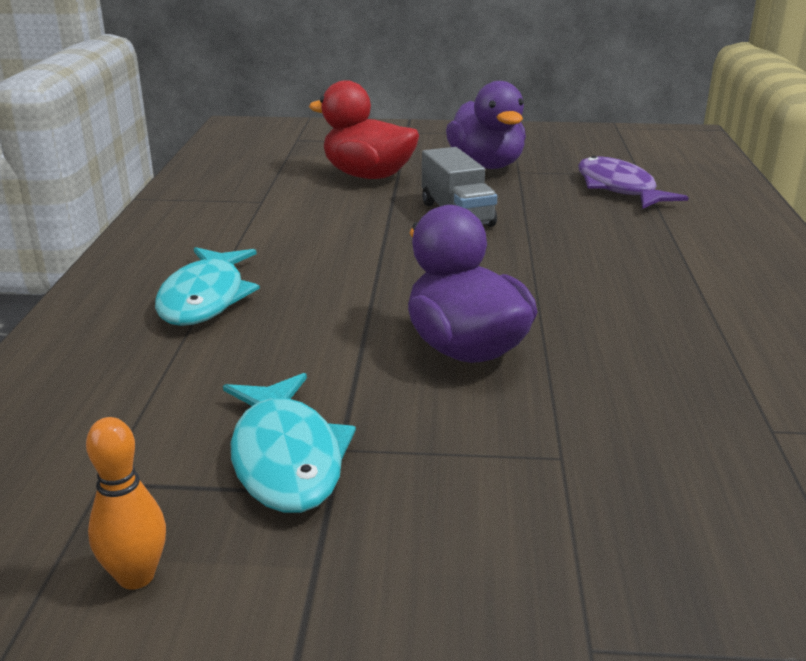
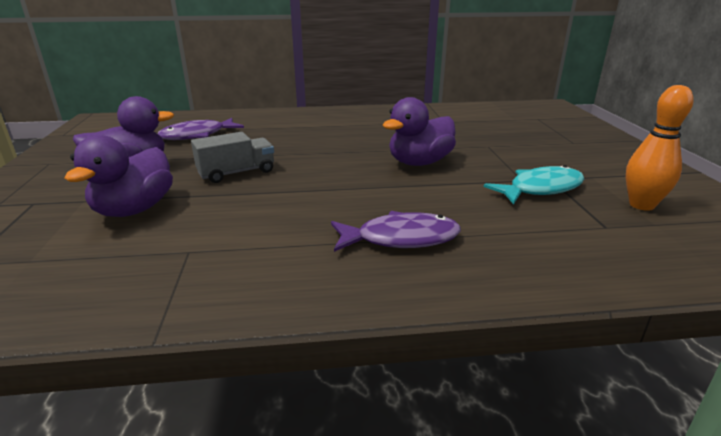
camera: 100 degrees left, 0 degrees up
orange bowling pin [86,417,166,590] -> orange bowling pin [626,85,694,211], size x1.53
turquoise fish [155,247,260,326] -> purple fish [331,211,461,252]
red duck [309,80,419,179] -> purple duck [64,135,173,217]

